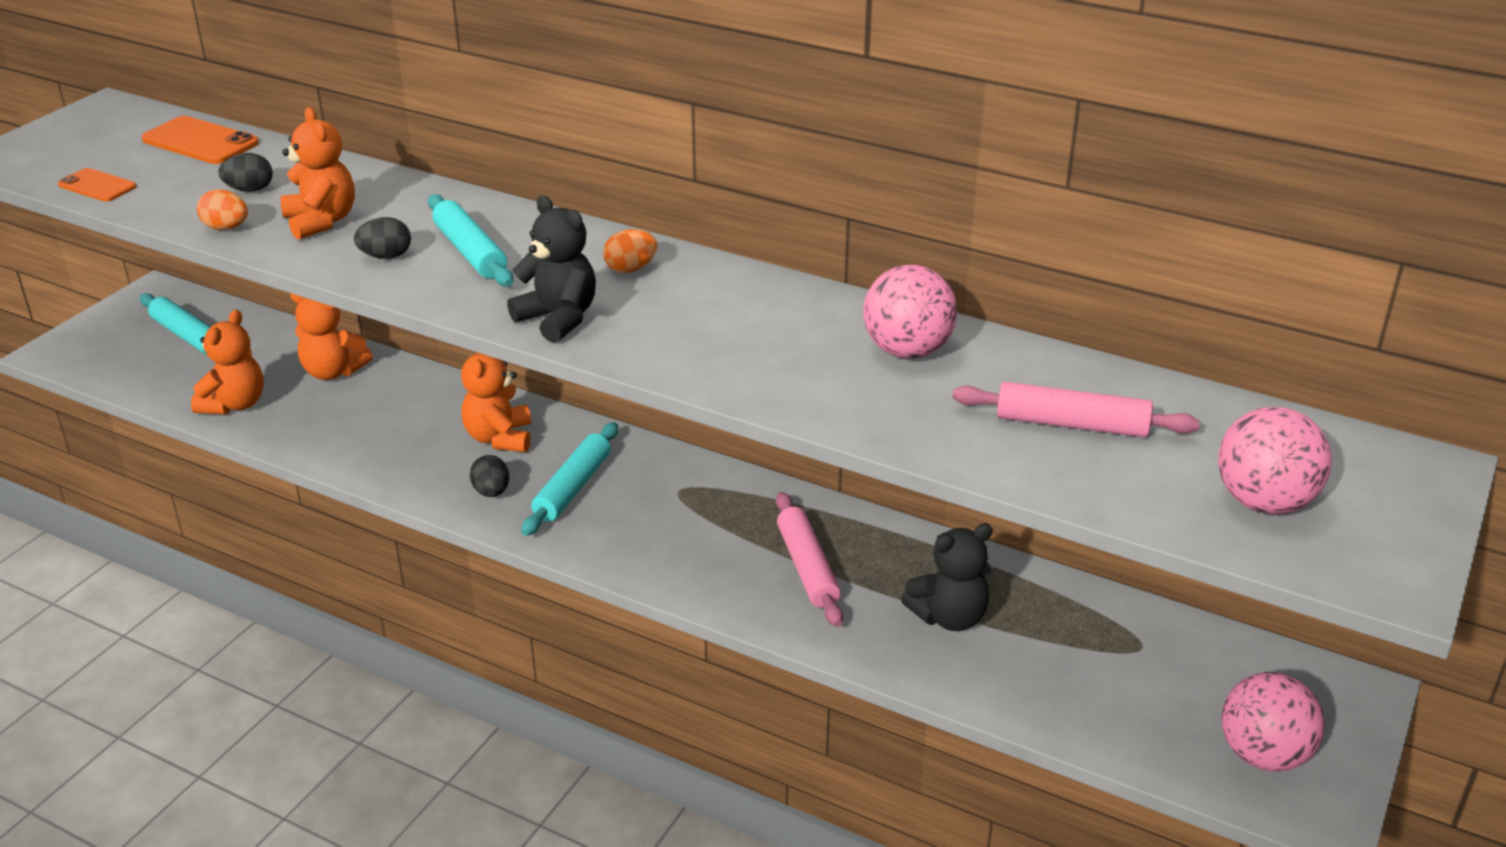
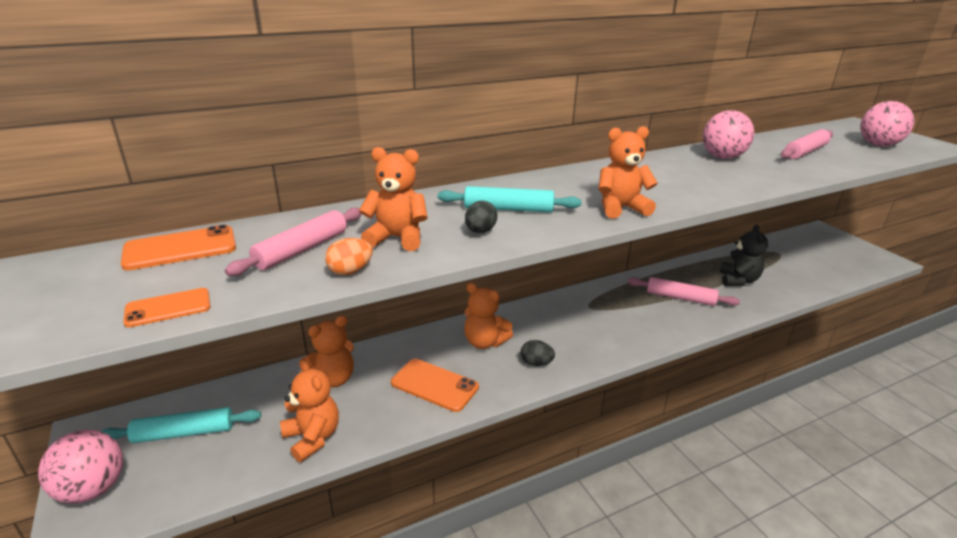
camera: 55 degrees left, 5 degrees down
black egg [218,153,273,192] -> pink rolling pin [225,207,362,276]
black teddy bear [507,195,596,343] -> orange teddy bear [599,126,658,219]
turquoise rolling pin [522,422,618,536] -> none
orange egg [603,229,657,273] -> none
pink ball [1222,672,1325,771] -> pink ball moved to [38,430,123,504]
none -> orange phone [391,359,479,412]

